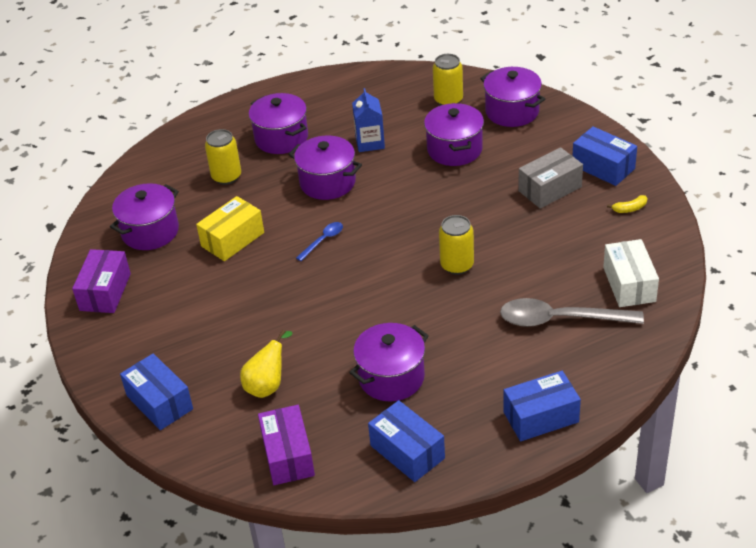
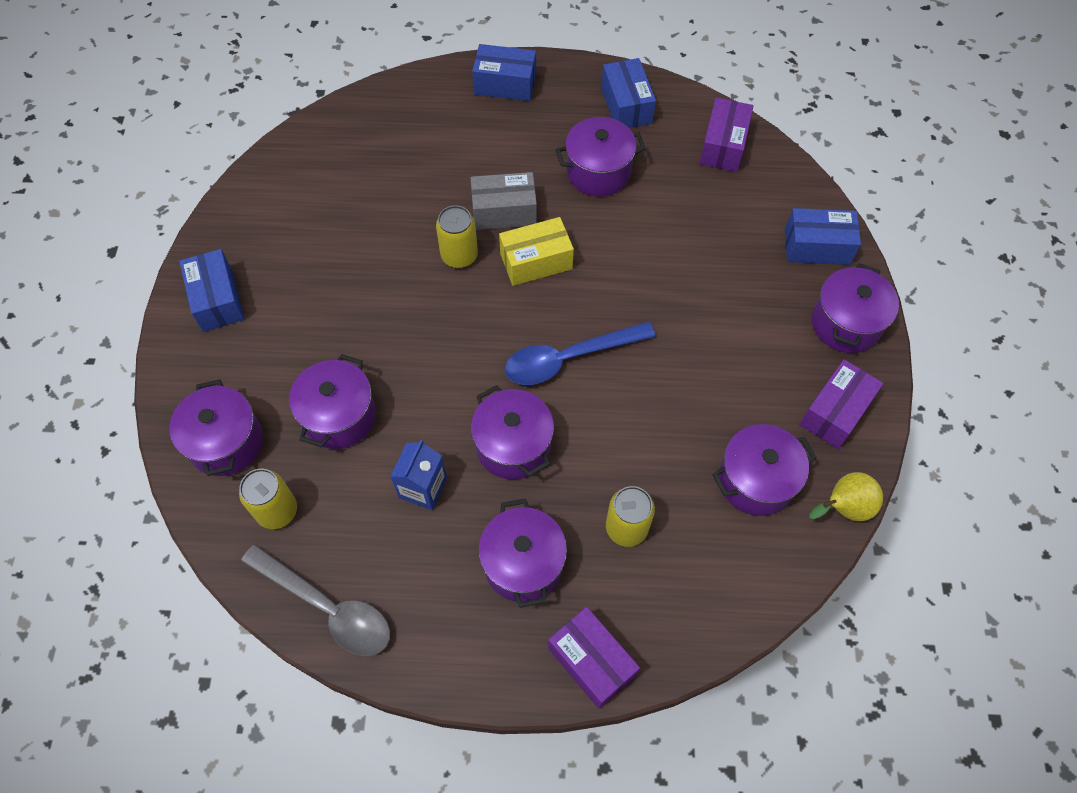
camera: 155 degrees left, 20 degrees up
blue box [120,353,193,430] -> blue box turned 75 degrees counterclockwise [785,208,861,265]
yellow box [196,196,264,261] -> yellow box moved to [499,217,574,286]
yellow pear [240,330,293,398] -> yellow pear moved to [810,472,883,521]
blue spoon [296,222,343,261] -> blue spoon [504,322,656,385], size x2.07
grey spoon [500,298,644,327] -> grey spoon moved to [241,544,390,656]
grey box [518,147,583,209] -> grey box moved to [471,172,537,230]
white box [603,239,659,307] -> none
yellow banana [607,195,647,213] -> none
none -> purple box [548,607,640,709]
none -> purple pot [812,263,899,353]

